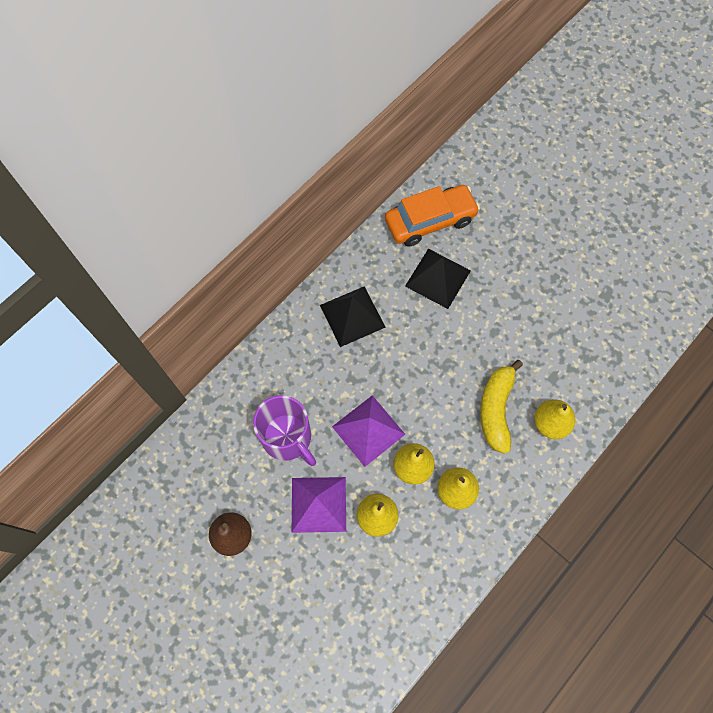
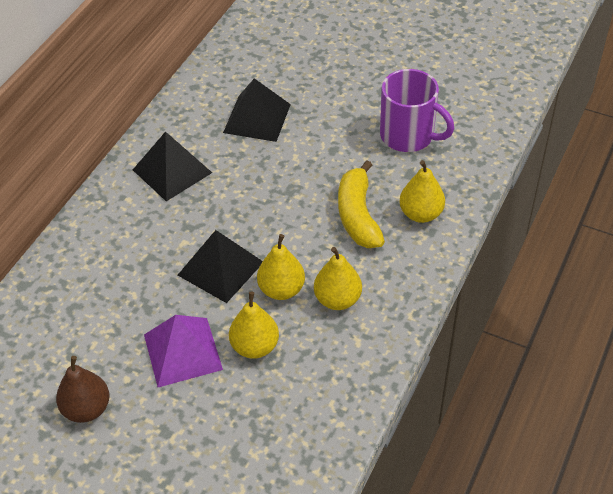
camera: 15 degrees left, 20 degrees down
purple mug [253,395,316,466] -> purple mug moved to [380,69,454,152]
purple pyramid [332,395,406,467] -> black pyramid [178,230,263,303]
orange car [385,185,480,247] -> none

